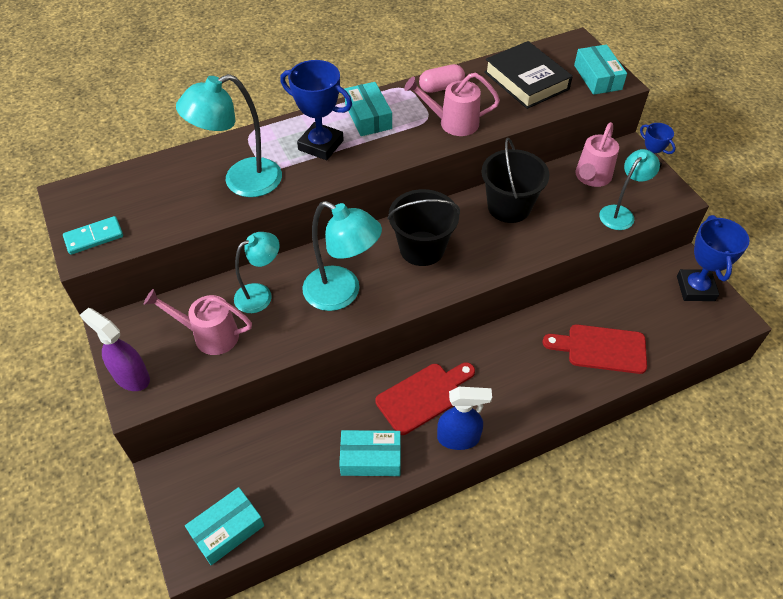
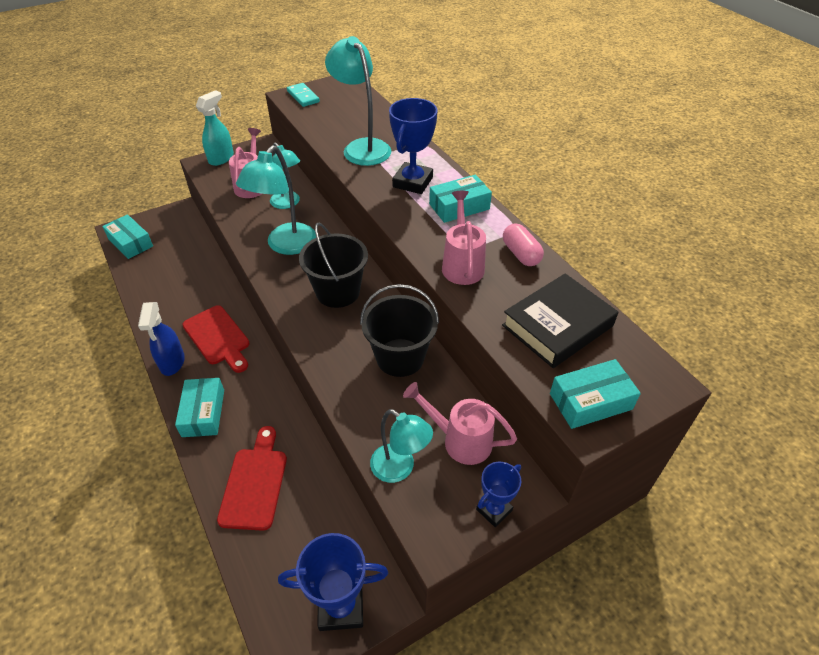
camera: 85 degrees right, 5 degrees down
purple spray bottle [80,308,150,391] -> turquoise spray bottle [196,90,234,166]
turquoise box [339,430,401,476] -> turquoise box moved to [175,378,224,437]

